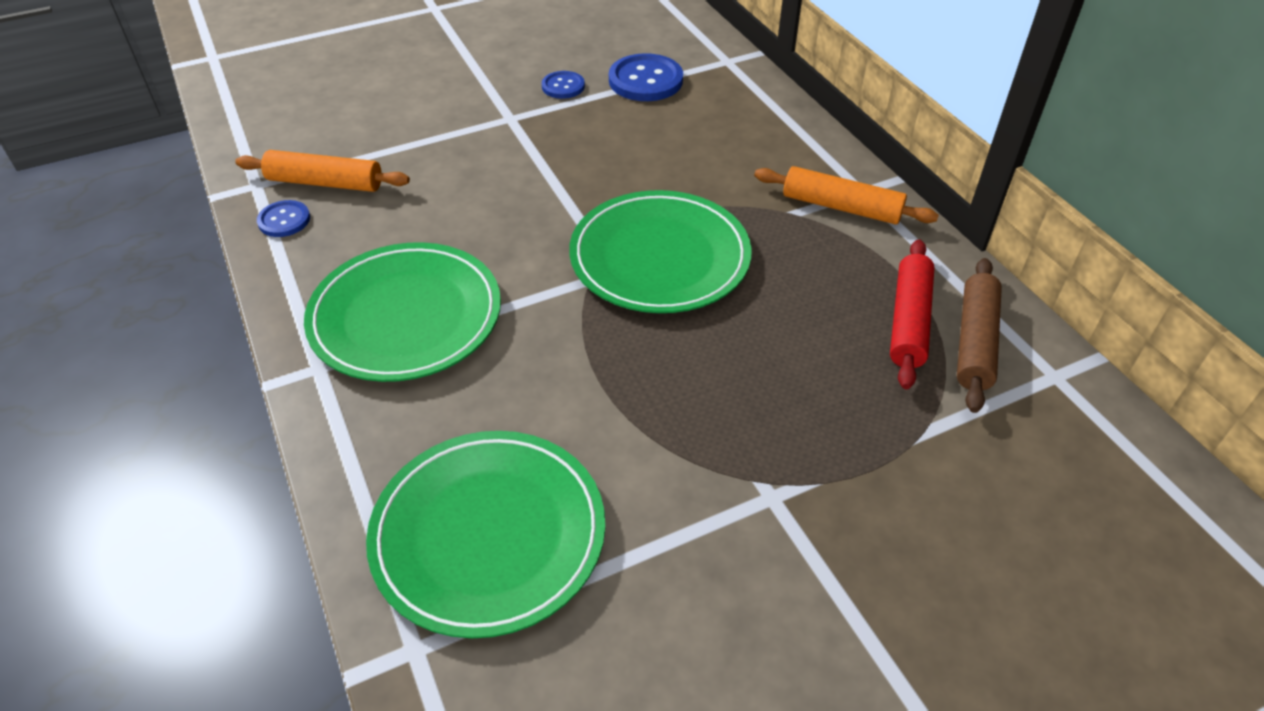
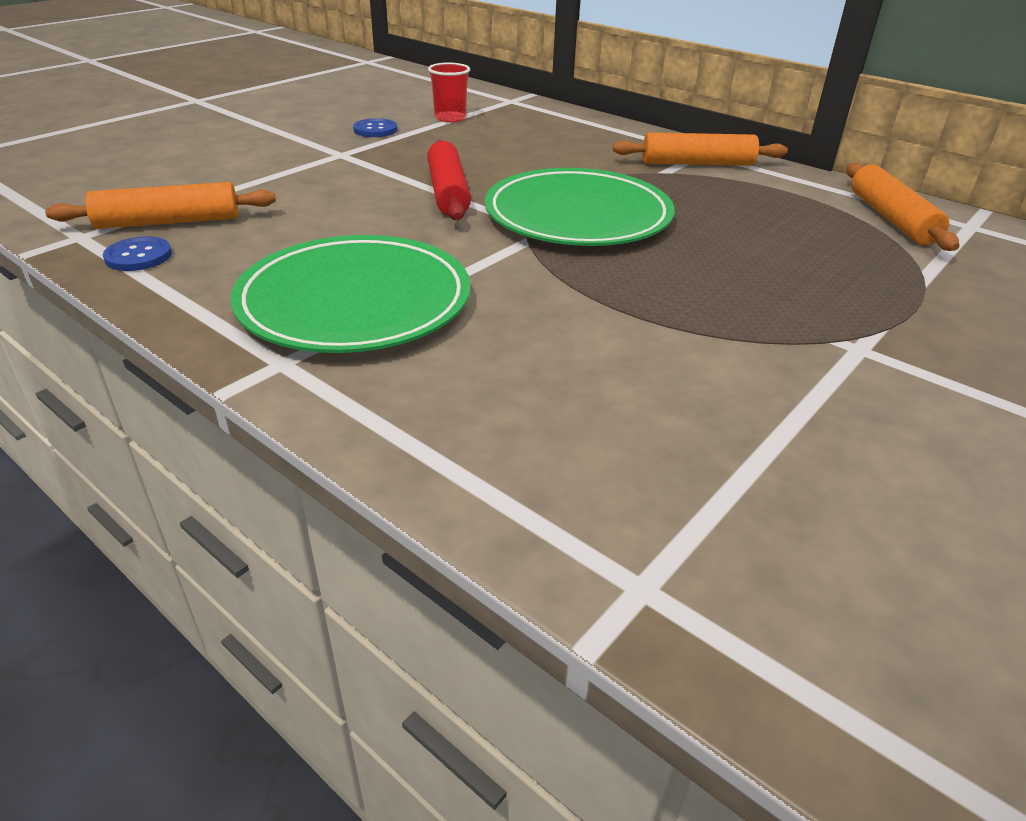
camera: 25 degrees left, 10 degrees down
green plate [366,431,605,638] -> none
blue button [609,53,683,101] -> red cup [428,62,470,122]
red rolling pin [890,239,934,389] -> red rolling pin moved to [427,140,471,221]
brown rolling pin [957,258,1002,413] -> orange rolling pin [846,163,960,251]

